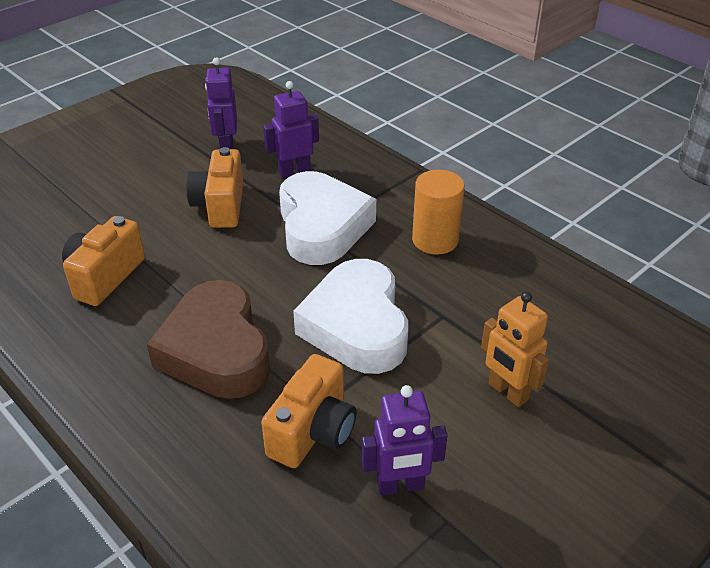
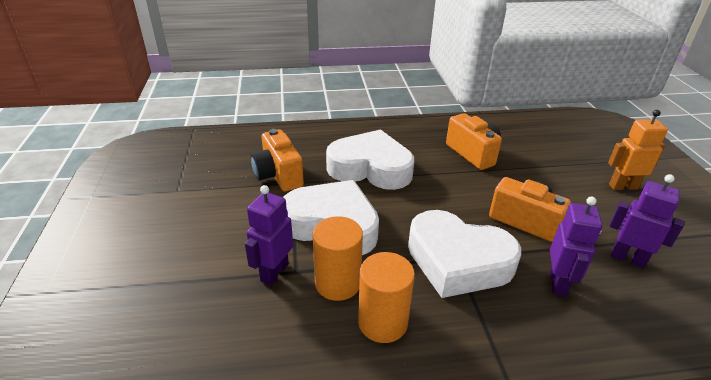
camera: 125 degrees right, 5 degrees down
brown heart [147,280,270,399] -> white heart [326,129,414,190]
purple robot [362,385,447,495] -> purple robot moved to [245,185,293,285]
orange robot [481,292,549,407] -> orange robot moved to [608,110,668,190]
none -> orange cylinder [313,216,363,301]

